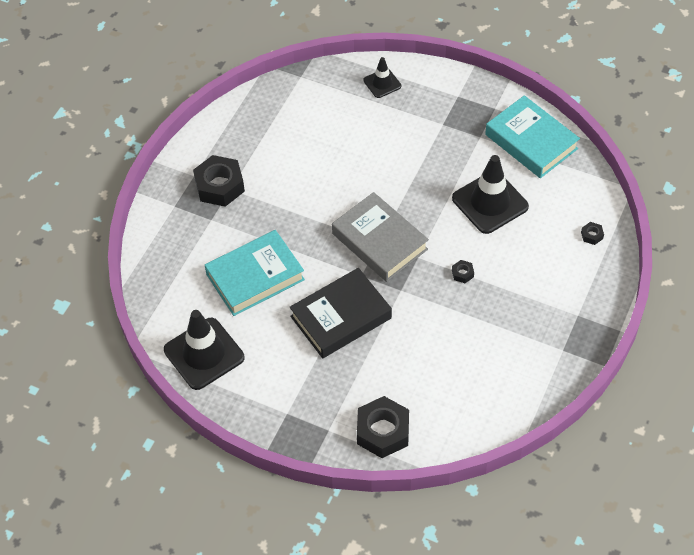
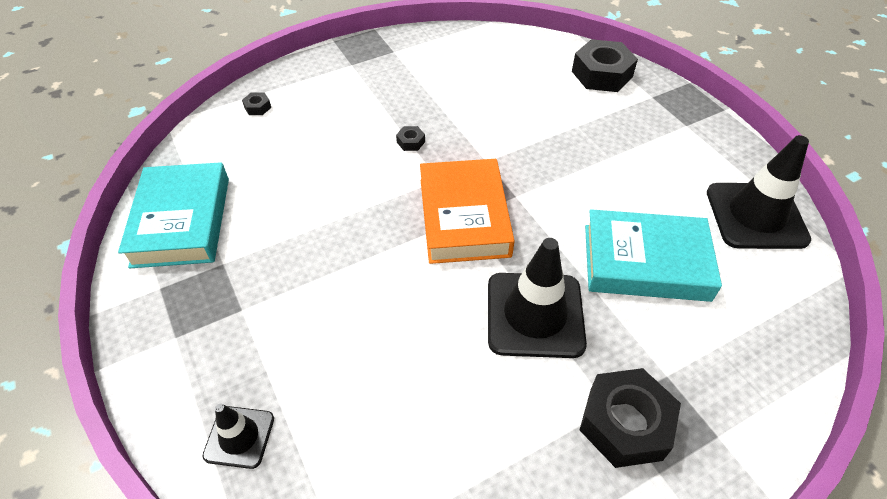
camera: 145 degrees left, 5 degrees down
black book [289,268,392,358] -> none
grey book [332,192,429,282] -> orange book [420,159,515,264]
black traffic cone [452,155,529,234] -> black traffic cone moved to [488,238,587,358]

